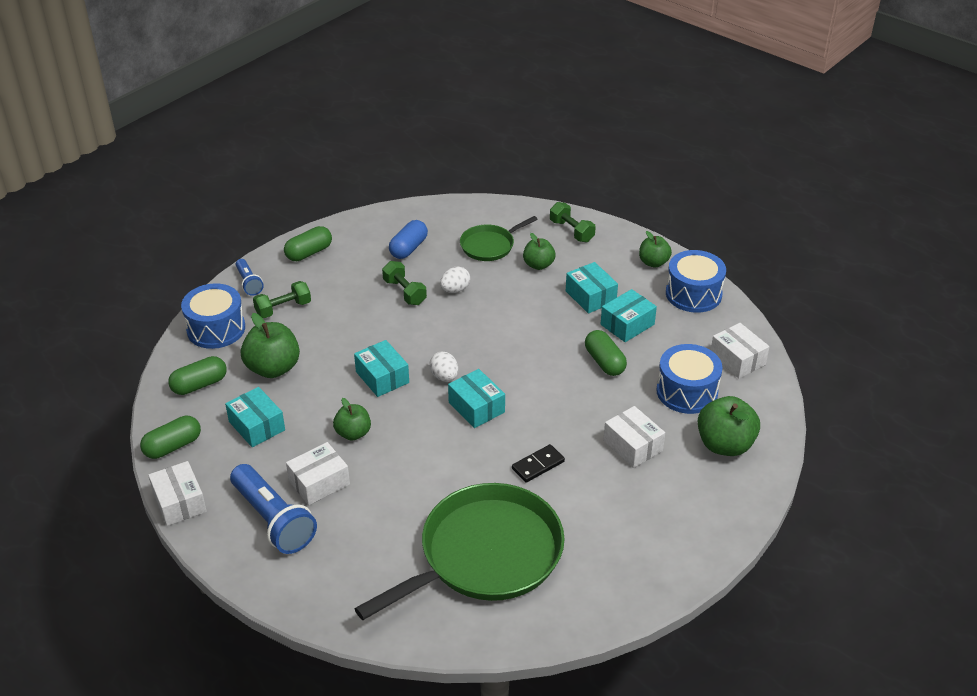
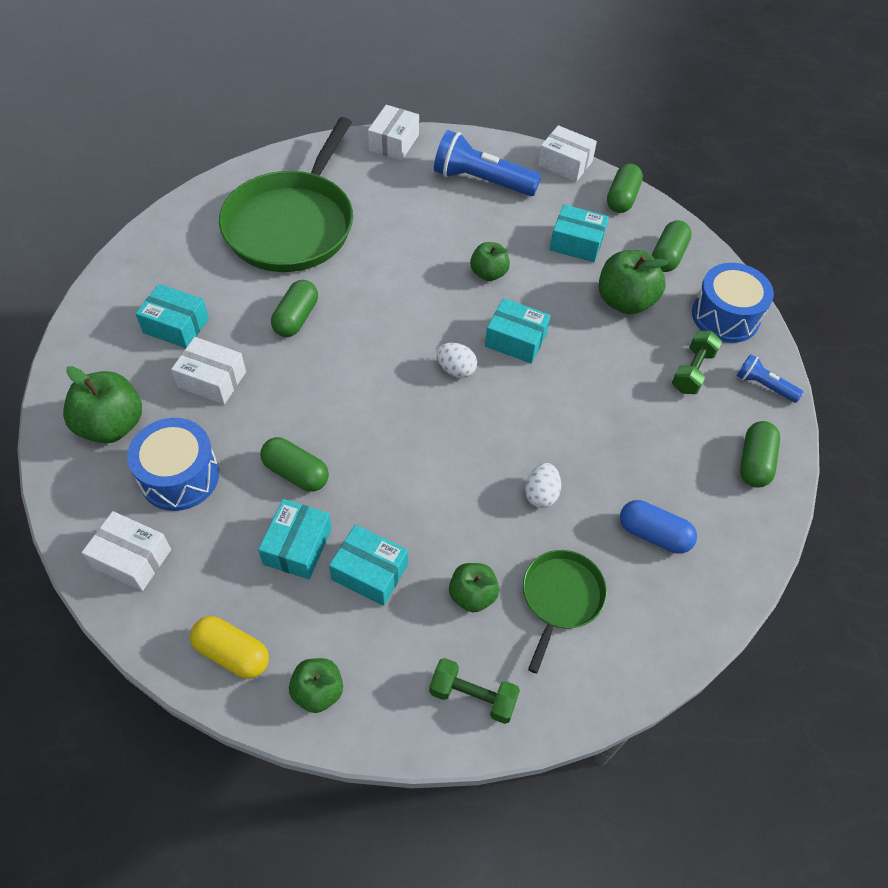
camera: 145 degrees right, 15 degrees up
white box [286,442,350,505] -> white box moved to [368,105,419,161]
green dumbbell [382,261,427,305] -> none
blue capsule [389,220,428,259] -> blue capsule turned 60 degrees counterclockwise [620,500,697,554]
turquoise box [448,369,505,428] -> turquoise box moved to [135,284,209,348]
black domino [512,444,565,483] -> green capsule [271,280,318,337]
blue drum [666,250,726,313] -> yellow capsule [190,616,269,679]

